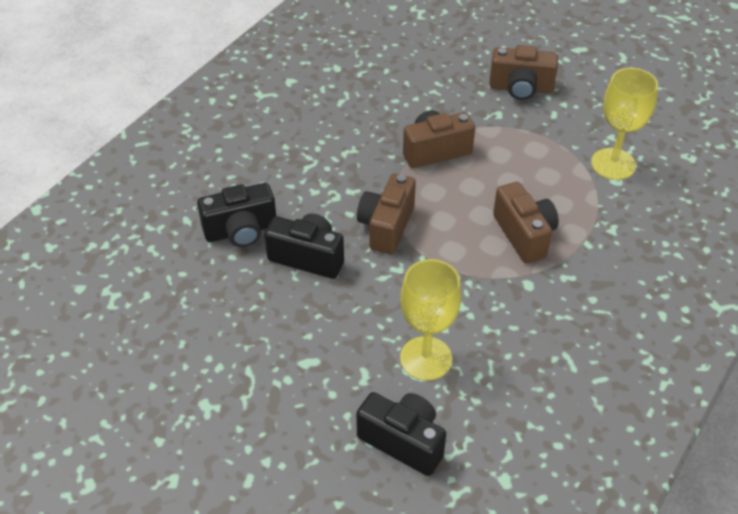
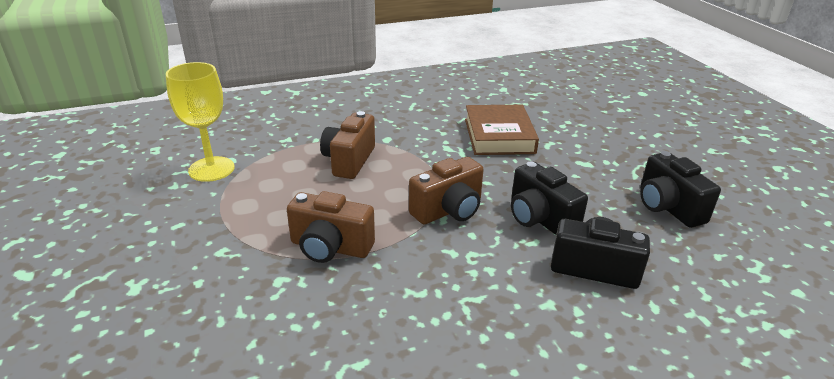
camera: 145 degrees left, 15 degrees down
black camera [356,392,446,476] -> black camera moved to [640,151,721,228]
yellow goblet [400,259,461,381] -> brown book [465,105,539,155]
brown camera [489,45,558,100] -> none

